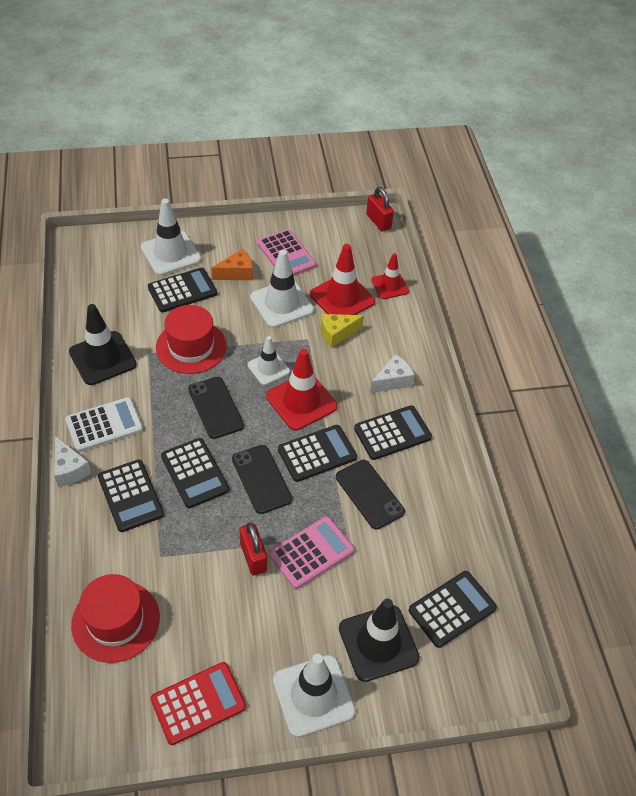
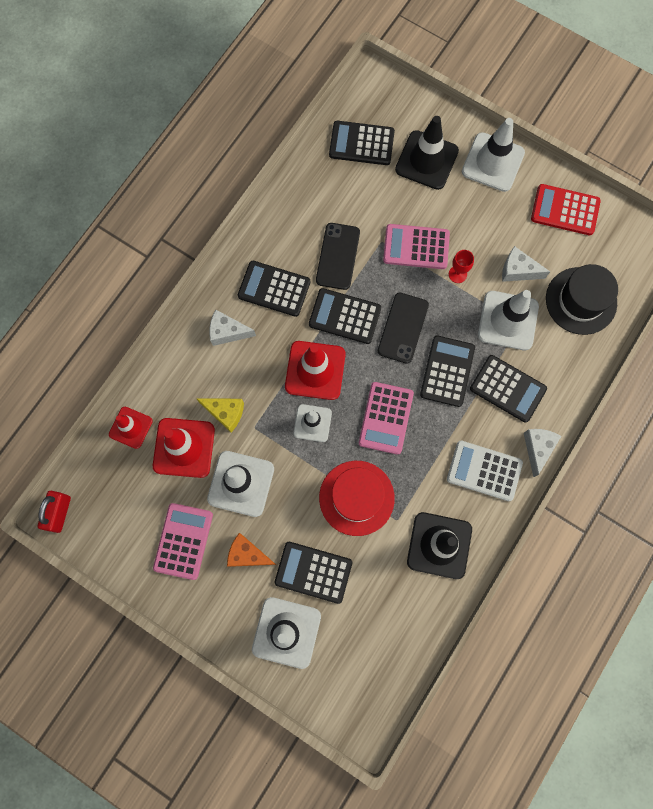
camera: 135 degrees left, 25 degrees up
red hat [71,574,160,663] -> black hat [546,264,618,335]
black calculator [98,459,164,532] -> black calculator turned 105 degrees clockwise [470,355,547,423]
black phone [188,377,244,439] -> pink calculator [359,382,414,455]
red padlock [239,523,267,576] -> red goblet [449,250,474,283]
none -> white traffic cone [478,290,539,350]
none -> white cheese [502,246,550,282]

